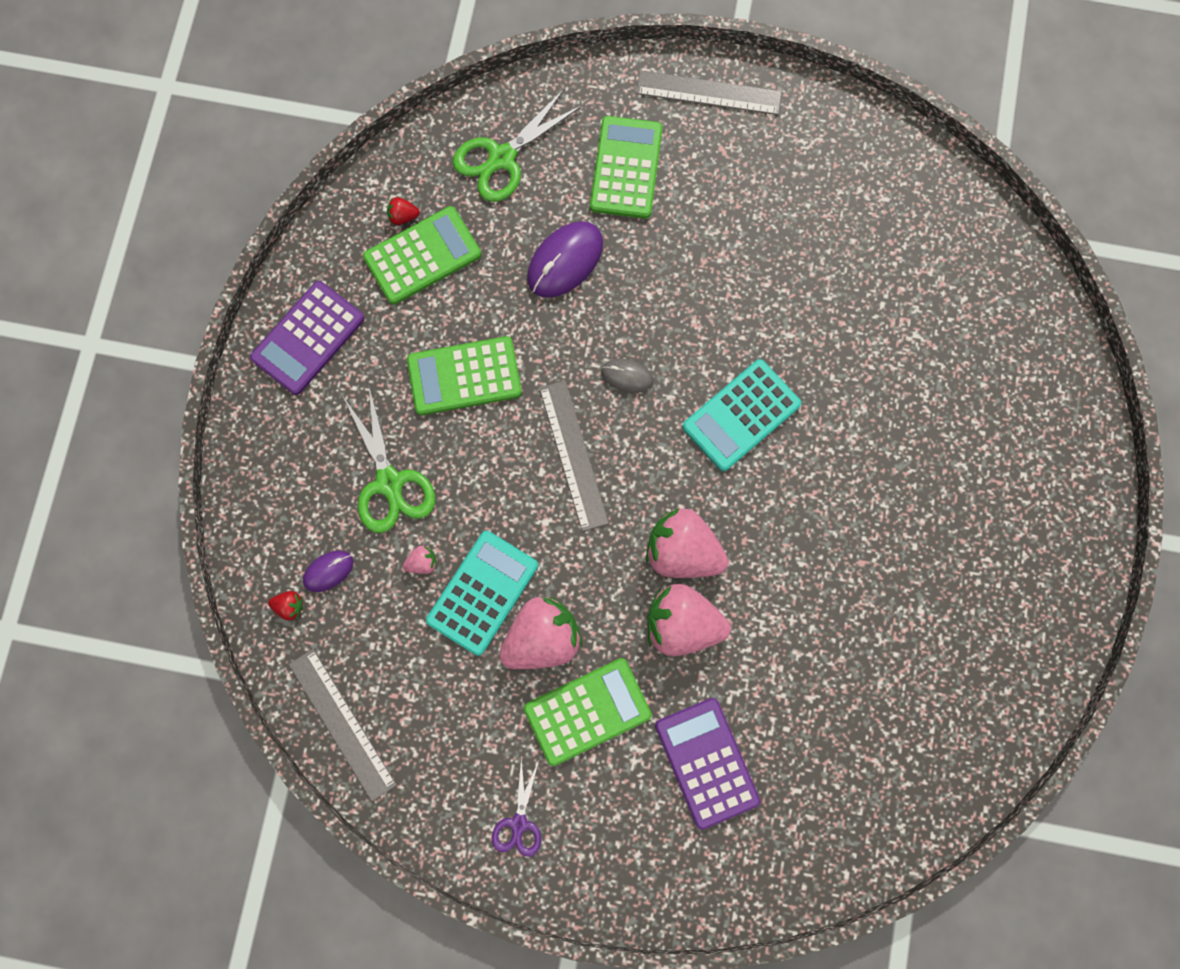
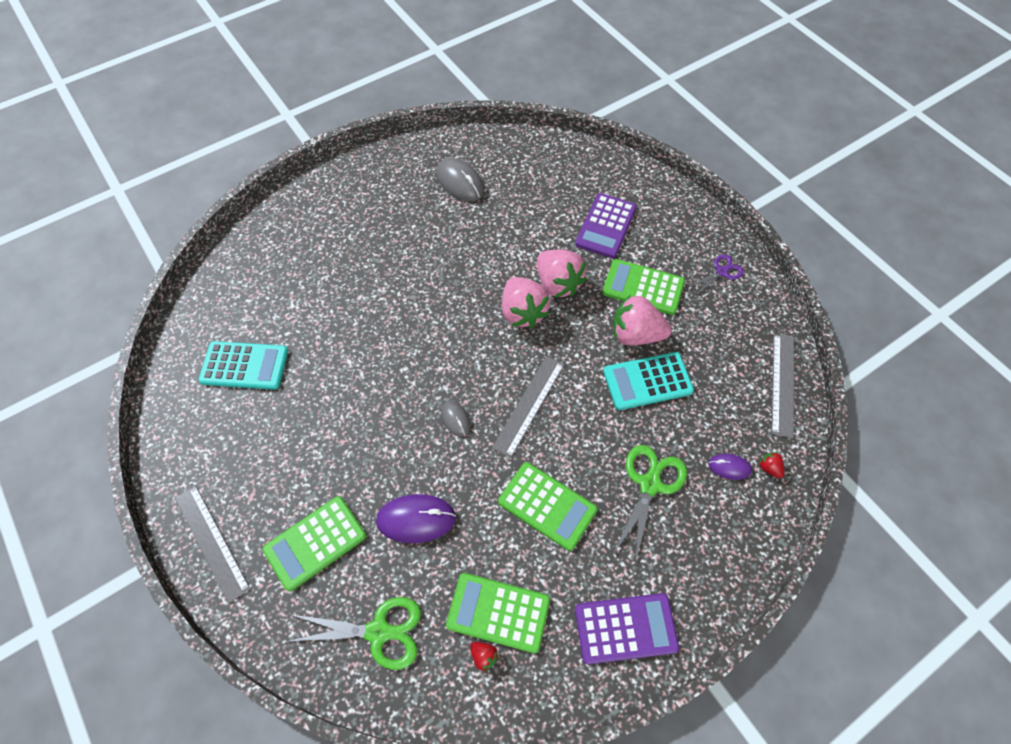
camera: 135 degrees left, 15 degrees down
pink strawberry [403,545,437,574] -> none
turquoise calculator [682,359,801,471] -> turquoise calculator moved to [198,341,288,390]
none -> grey mouse [436,158,484,201]

